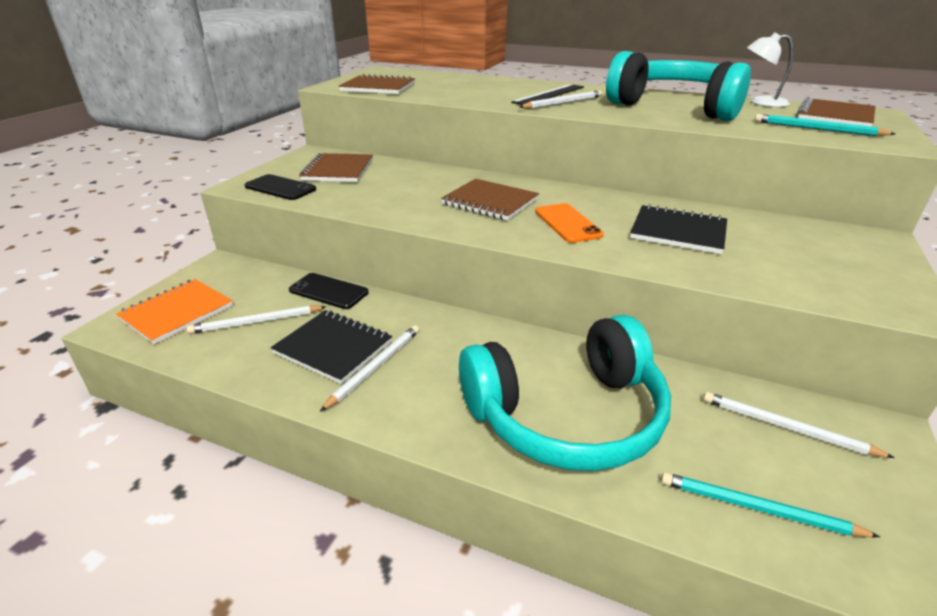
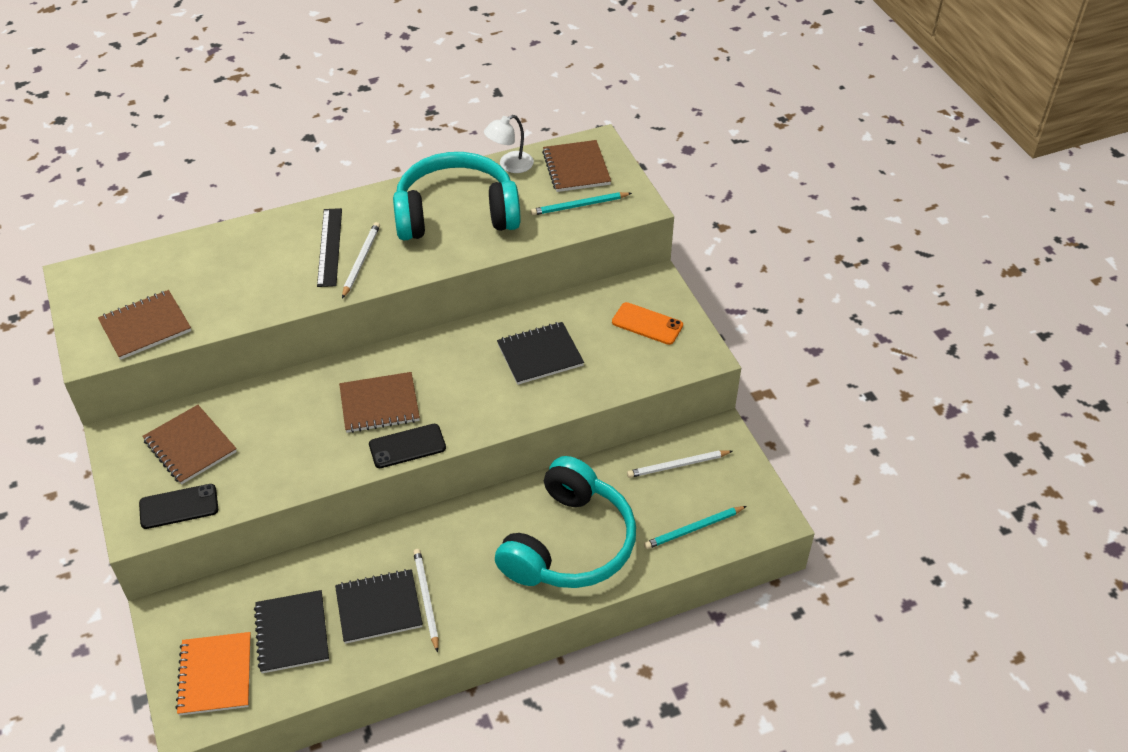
camera: 45 degrees left, 15 degrees up
white pencil [187,305,326,334] -> black notebook [254,590,329,673]
black phone [289,273,369,309] -> black phone moved to [369,424,446,468]
orange phone [535,203,604,243] -> orange phone moved to [612,302,683,345]

